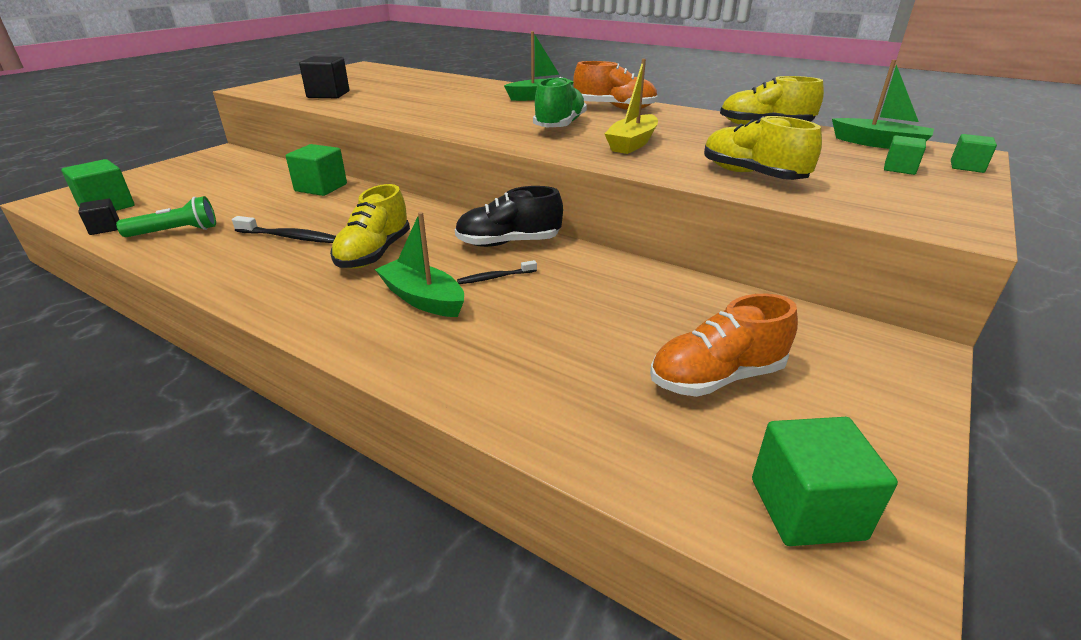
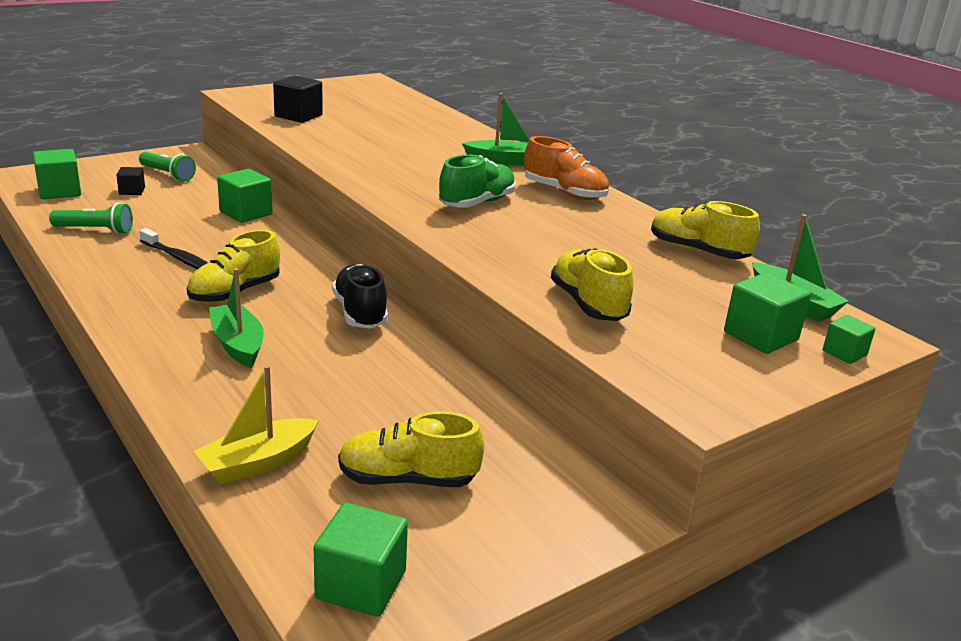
camera: 20 degrees right, 5 degrees down
black cube [78,199,119,235] -> black cube moved to [116,167,145,195]
black shoe [455,186,563,247] -> black shoe turned 60 degrees clockwise [332,264,388,329]
black toothbrush [457,260,537,284] -> none
yellow boat [605,59,658,154] -> yellow boat moved to [194,365,319,484]
orange shoe [650,294,798,397] -> yellow shoe [338,411,484,487]
green cube [884,135,926,175] -> green cube [724,272,811,354], size x1.70
none -> green flashlight [139,152,196,181]

